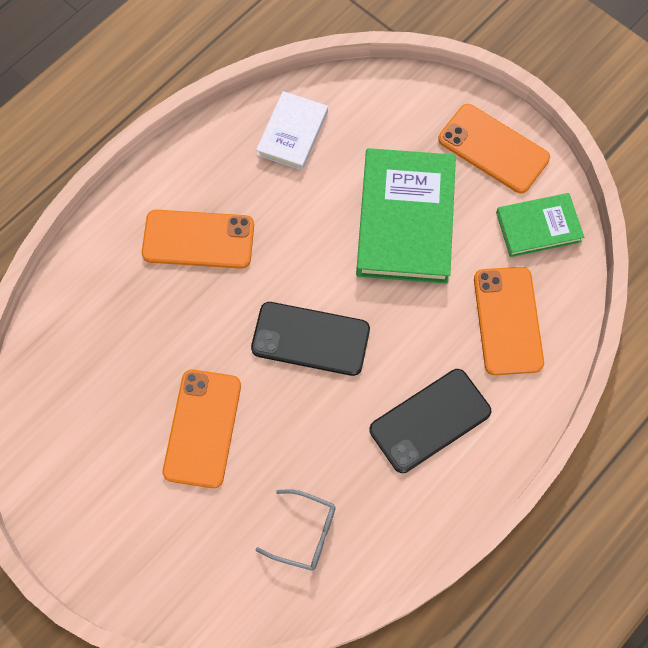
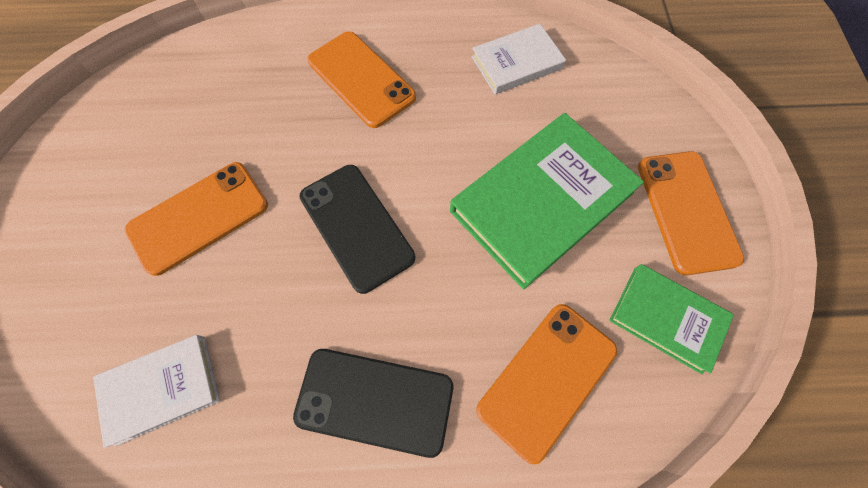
camera: 45 degrees right, 0 degrees up
grey glasses [255,489,335,571] -> white book [93,335,220,448]

